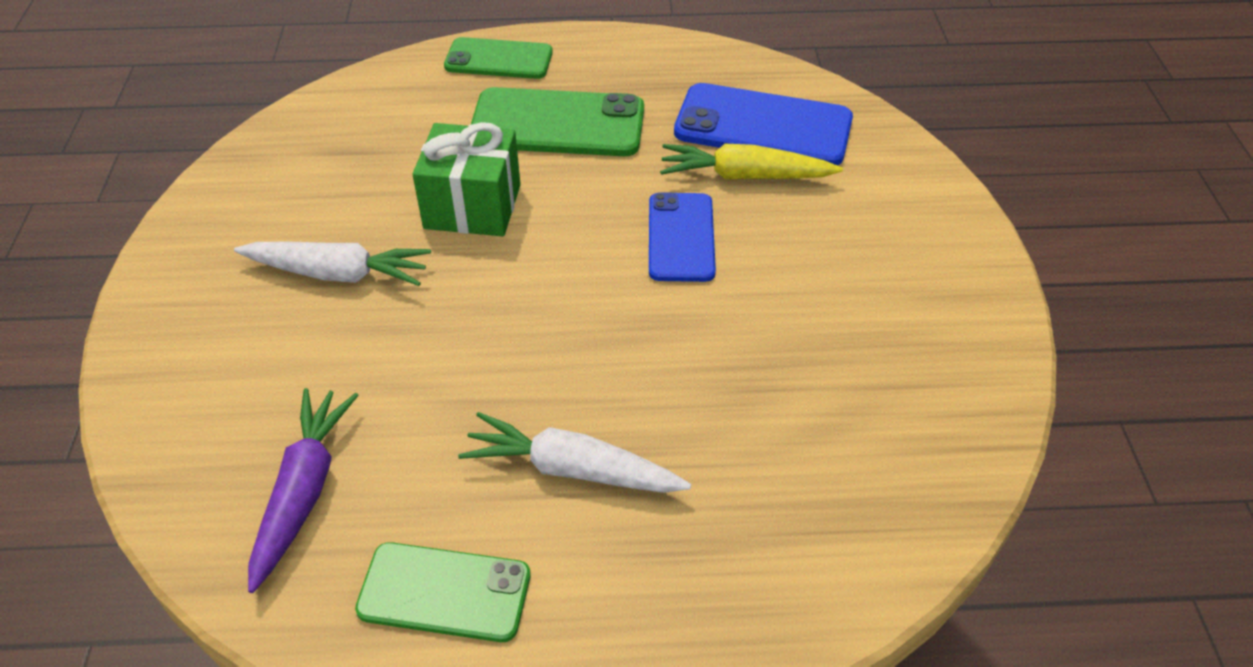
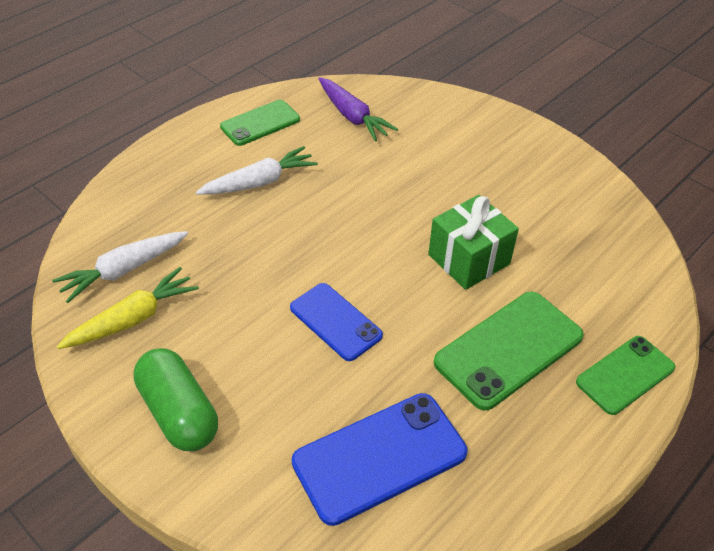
camera: 135 degrees right, 0 degrees up
white carrot [234,242,431,286] -> white carrot moved to [52,231,188,303]
yellow carrot [660,144,843,179] -> yellow carrot moved to [57,267,199,349]
none -> green capsule [133,348,218,451]

